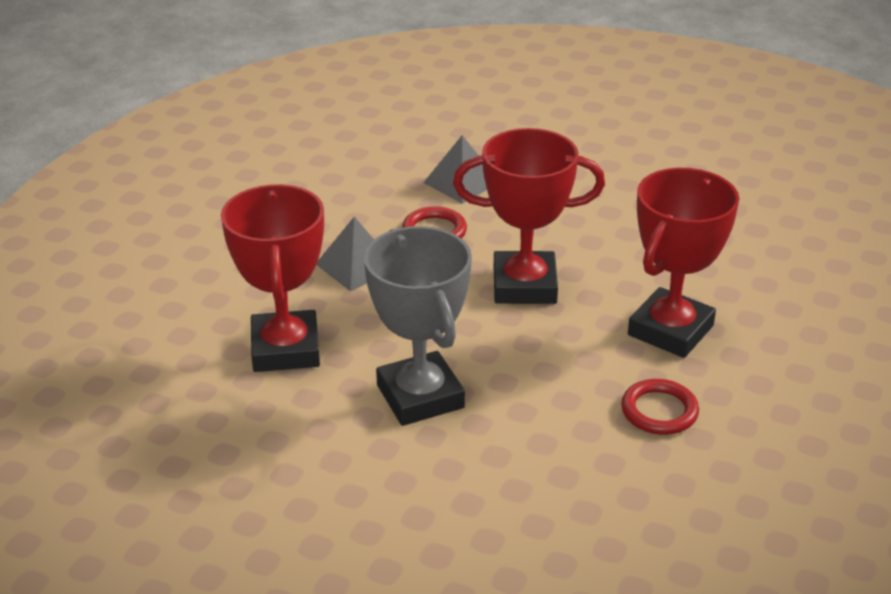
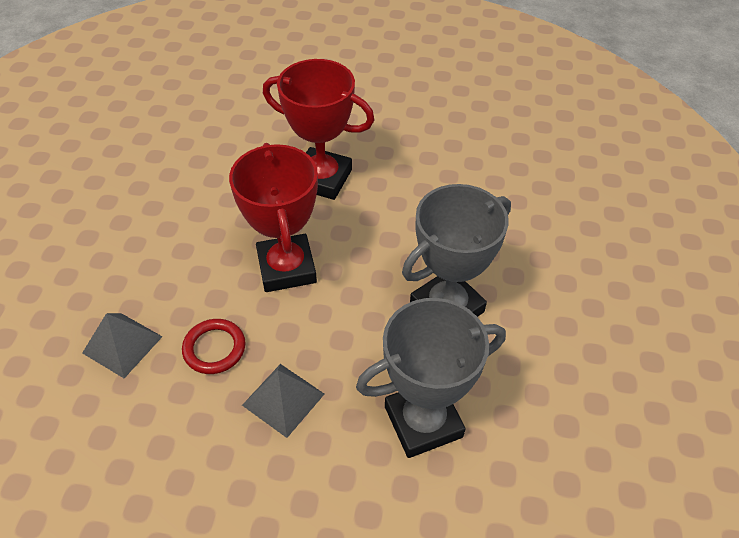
camera: 105 degrees left, 15 degrees up
red trophy [221,184,324,372] -> grey trophy [356,298,506,458]
red ring [621,379,699,435] -> none

